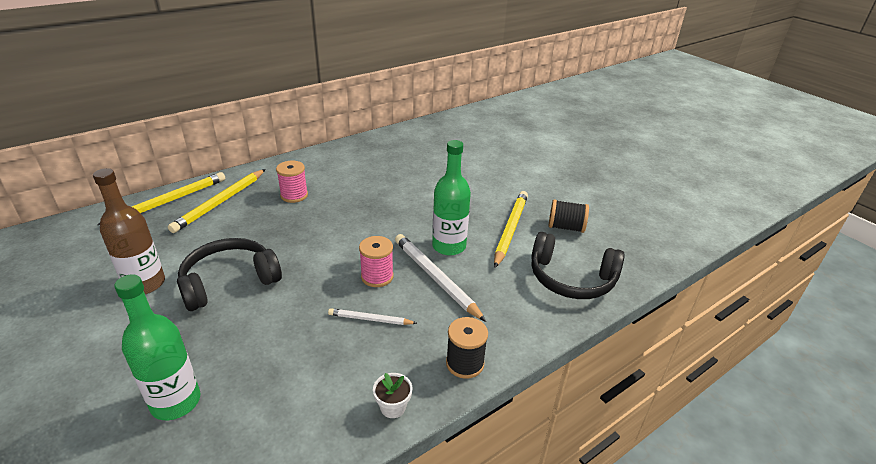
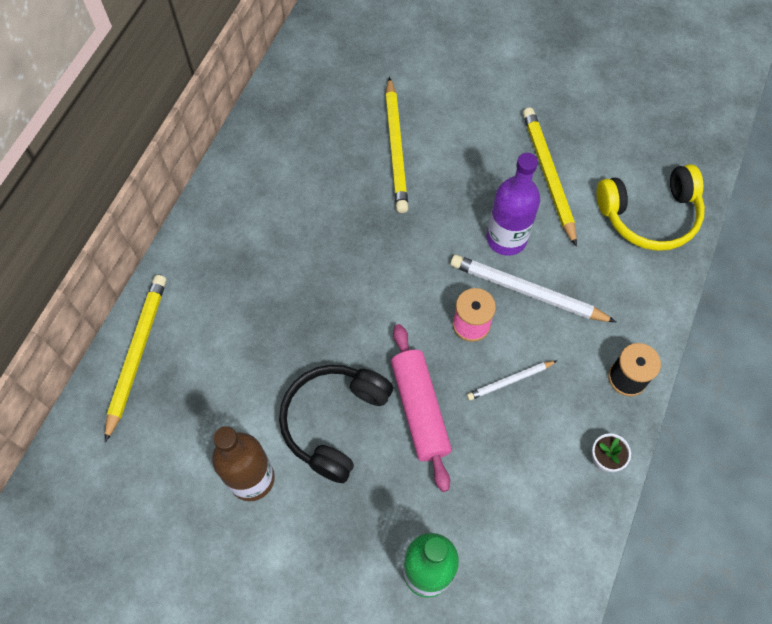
camera: 30 degrees left, 30 degrees up
yellow pencil [168,169,266,233] -> yellow pencil moved to [385,77,409,213]
pink spool [276,161,308,203] -> none
green bottle [432,140,471,256] -> purple bottle [487,153,540,256]
black headphones [531,232,625,299] -> yellow headphones [596,164,705,251]
black spool [549,199,589,233] -> none
none -> pink rolling pin [391,324,452,492]

